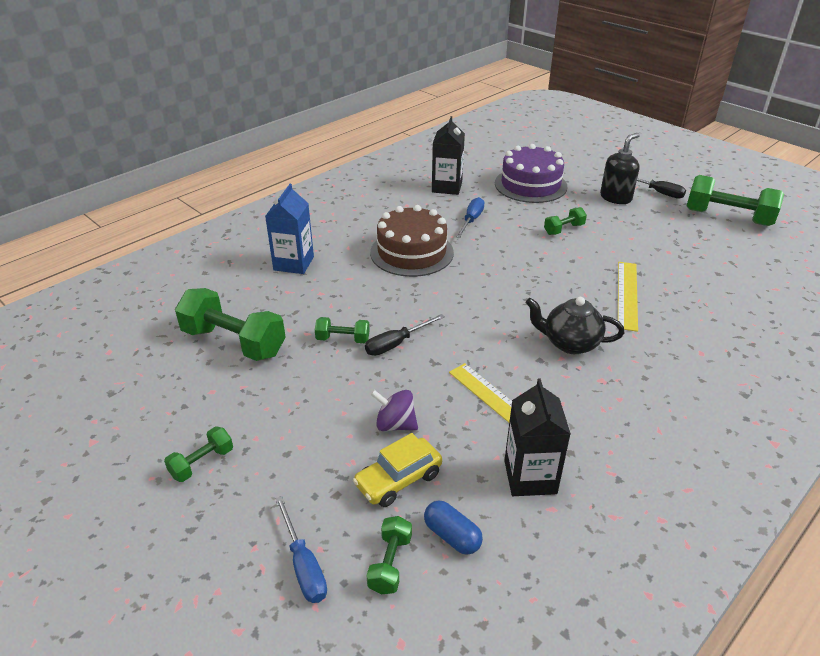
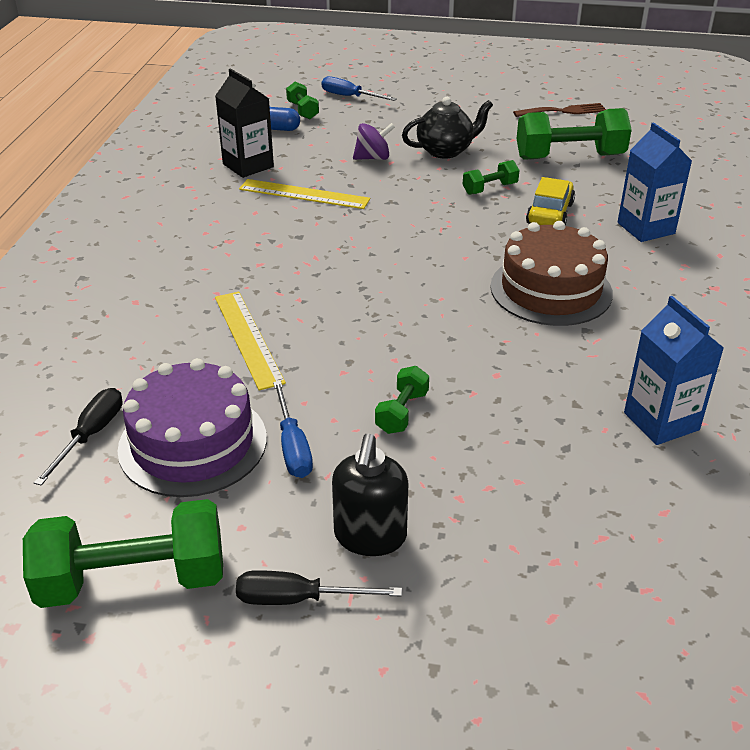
camera: 145 degrees right, 0 degrees up
green dumbbell [164,426,233,482] -> none
yellow car [353,433,442,507] -> yellow car moved to [526,177,575,225]
black screwdriver [365,314,445,356] -> black screwdriver moved to [34,388,123,486]
black carton [432,116,465,195] -> blue carton [624,296,724,445]
blue screwdriver [456,197,485,238] -> blue screwdriver moved to [273,381,313,478]
purple cake [495,144,568,203] -> purple cake moved to [117,358,267,497]
black teapot [526,297,624,354] -> black teapot moved to [402,97,493,159]
none -> brown fork [513,103,607,117]

